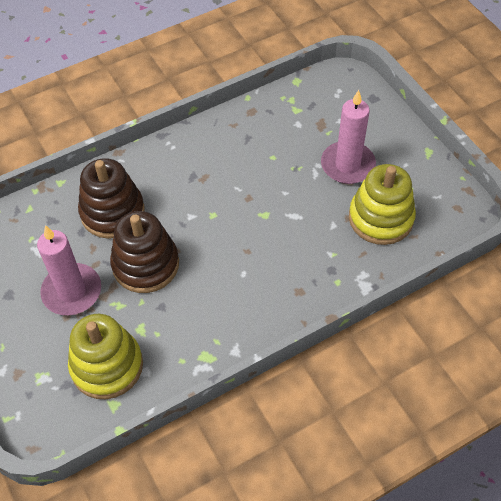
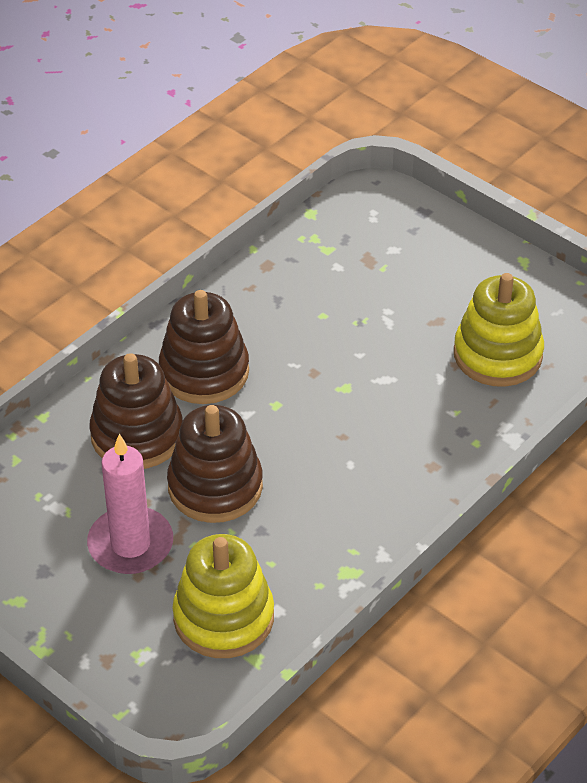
camera: 20 degrees left, 10 degrees down
pink candle [321,90,376,184] -> none
none -> brown stacking toy [159,290,249,404]

